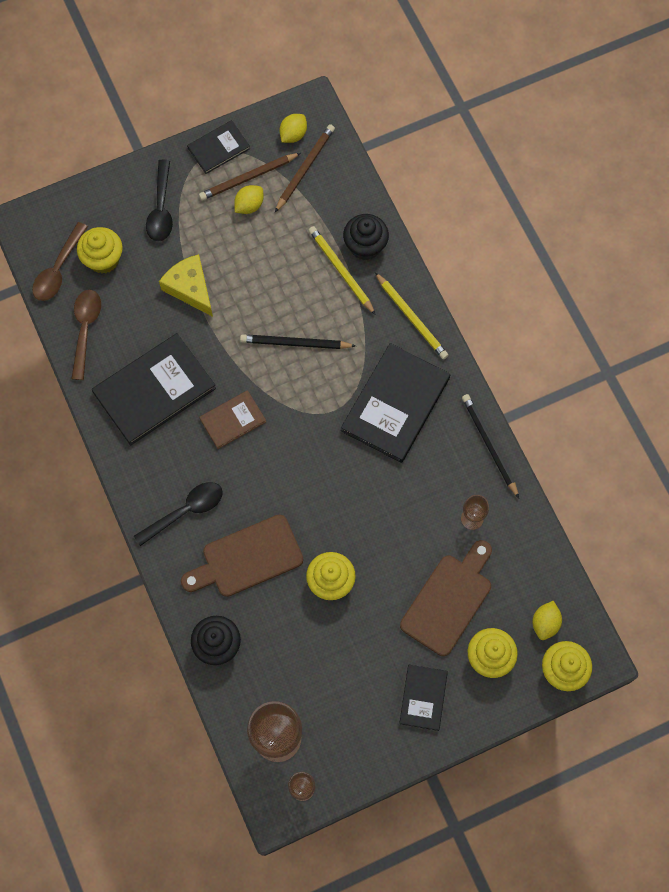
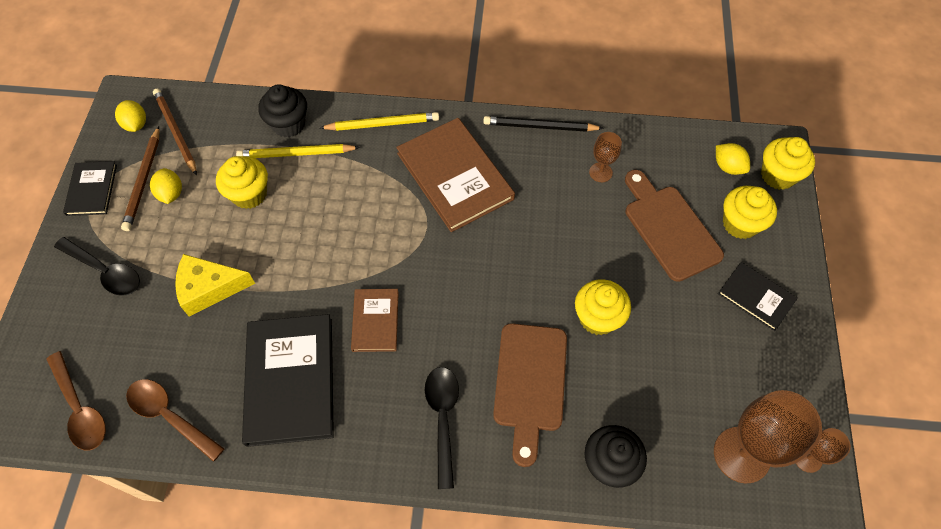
camera: 60 degrees left, 10 degrees down
yellow cupcake [77,227,123,274] -> yellow cupcake moved to [216,156,268,209]
black pencil [240,334,356,349] -> none
black book [341,343,450,463] -> brown book [396,118,515,232]

